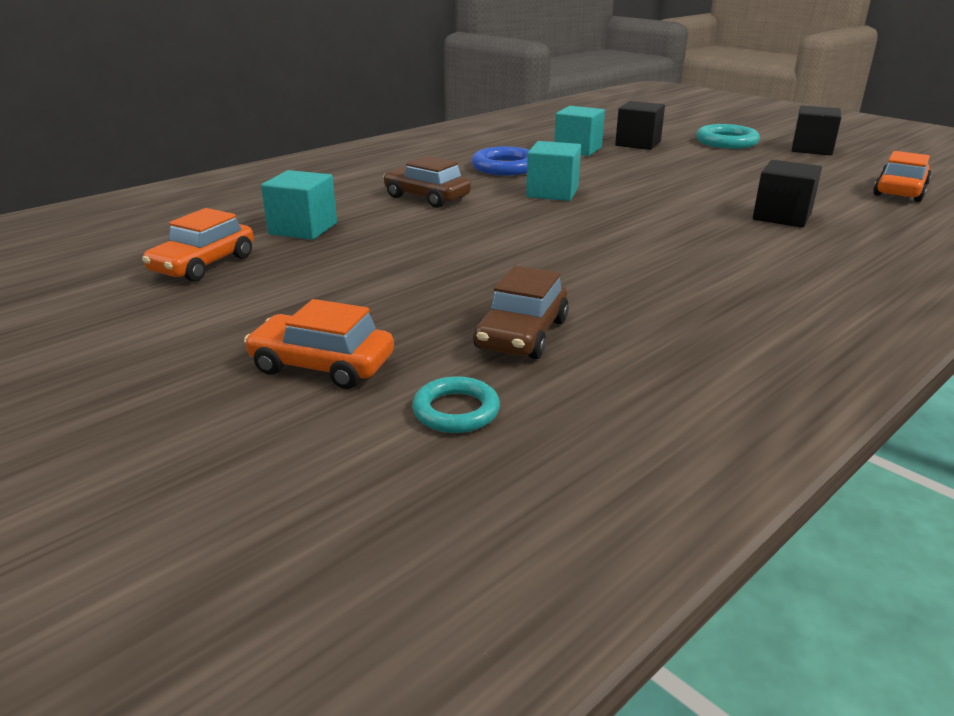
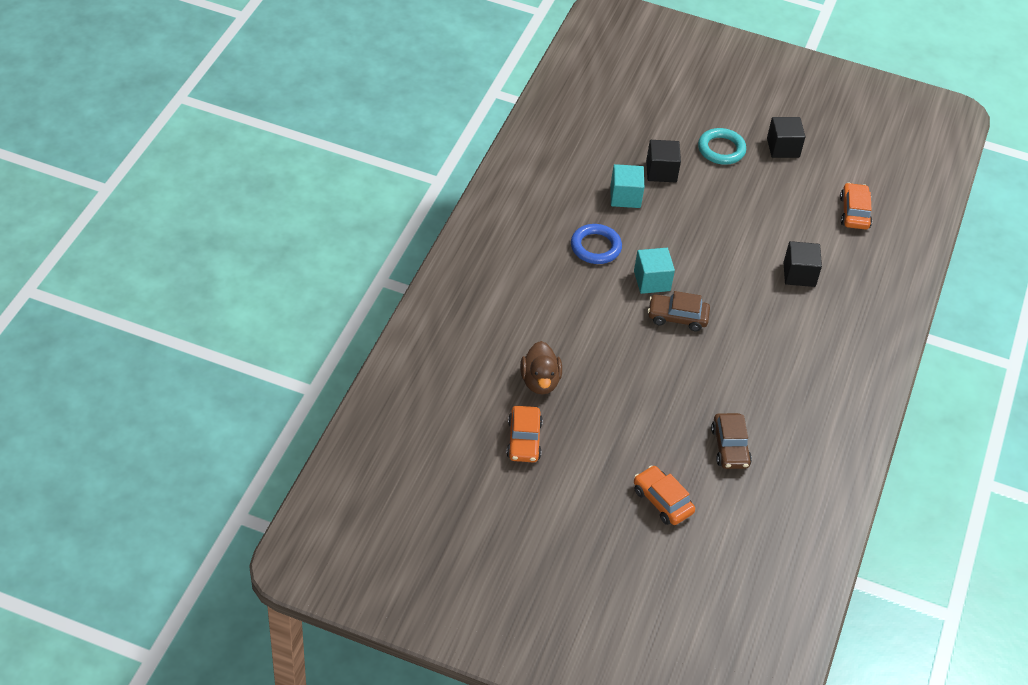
camera: 30 degrees left, 20 degrees up
orange car [244,299,394,389] -> orange car turned 60 degrees clockwise [634,465,695,525]
turquoise cube [261,170,337,240] -> brown duck [520,341,562,394]
brown car [383,156,471,208] -> brown car moved to [648,291,710,331]
turquoise ring [412,376,500,433] -> none

